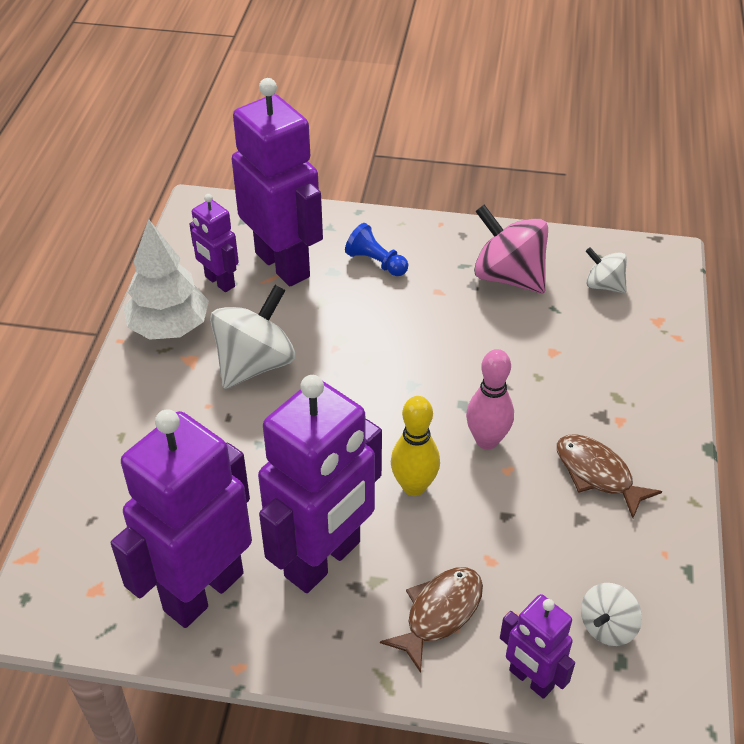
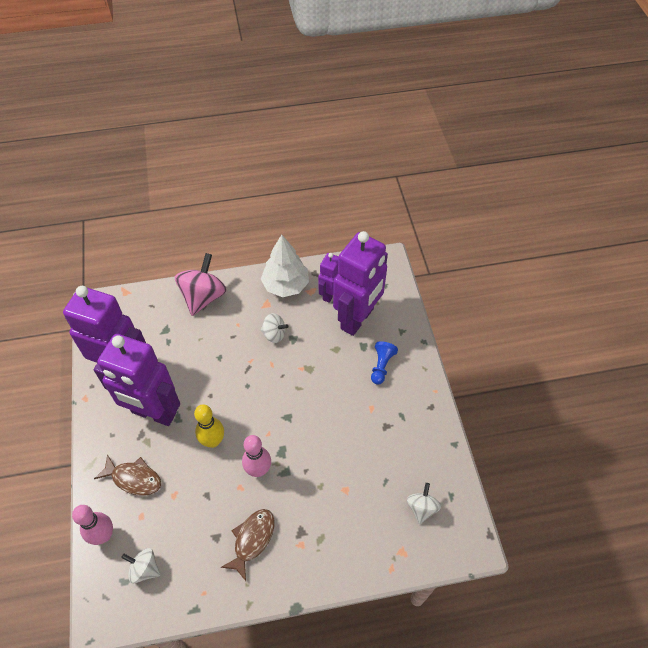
camera: 70 degrees right, 10 degrees up
white spinning top [210,285,295,389] -> white spinning top [261,313,288,343], size x0.55
pink spinning top [474,205,548,294] -> pink spinning top moved to [175,253,227,316]
purple robot [500,594,575,699] -> pink bowling pin [72,505,113,545]

